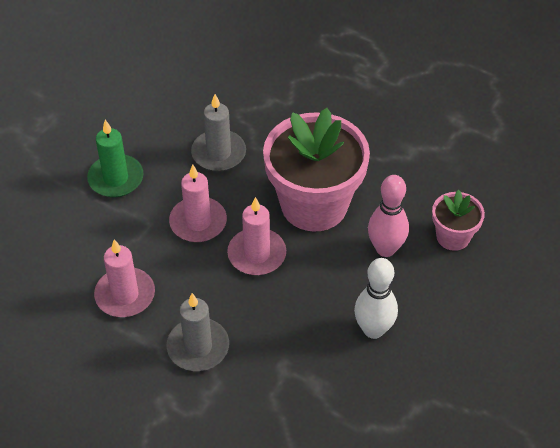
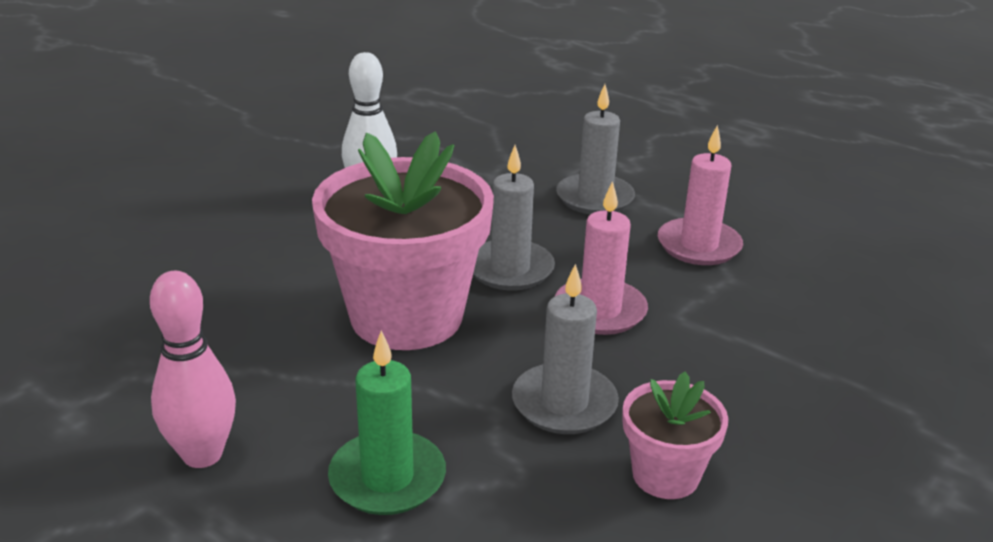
camera: 175 degrees left, 20 degrees down
green candle [87,120,144,197] -> green candle moved to [328,330,446,515]
pink candle [227,197,286,275] -> grey candle [473,145,555,290]
pink bowling pin [368,175,409,257] -> pink bowling pin moved to [150,271,236,468]
pink flower pot [432,190,485,251] -> pink flower pot moved to [623,371,728,499]

